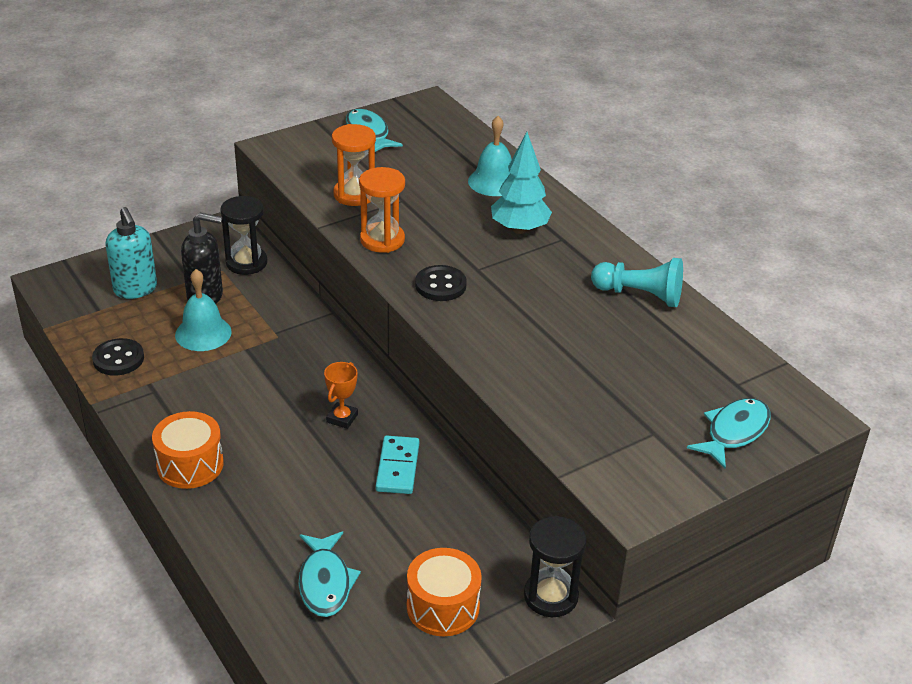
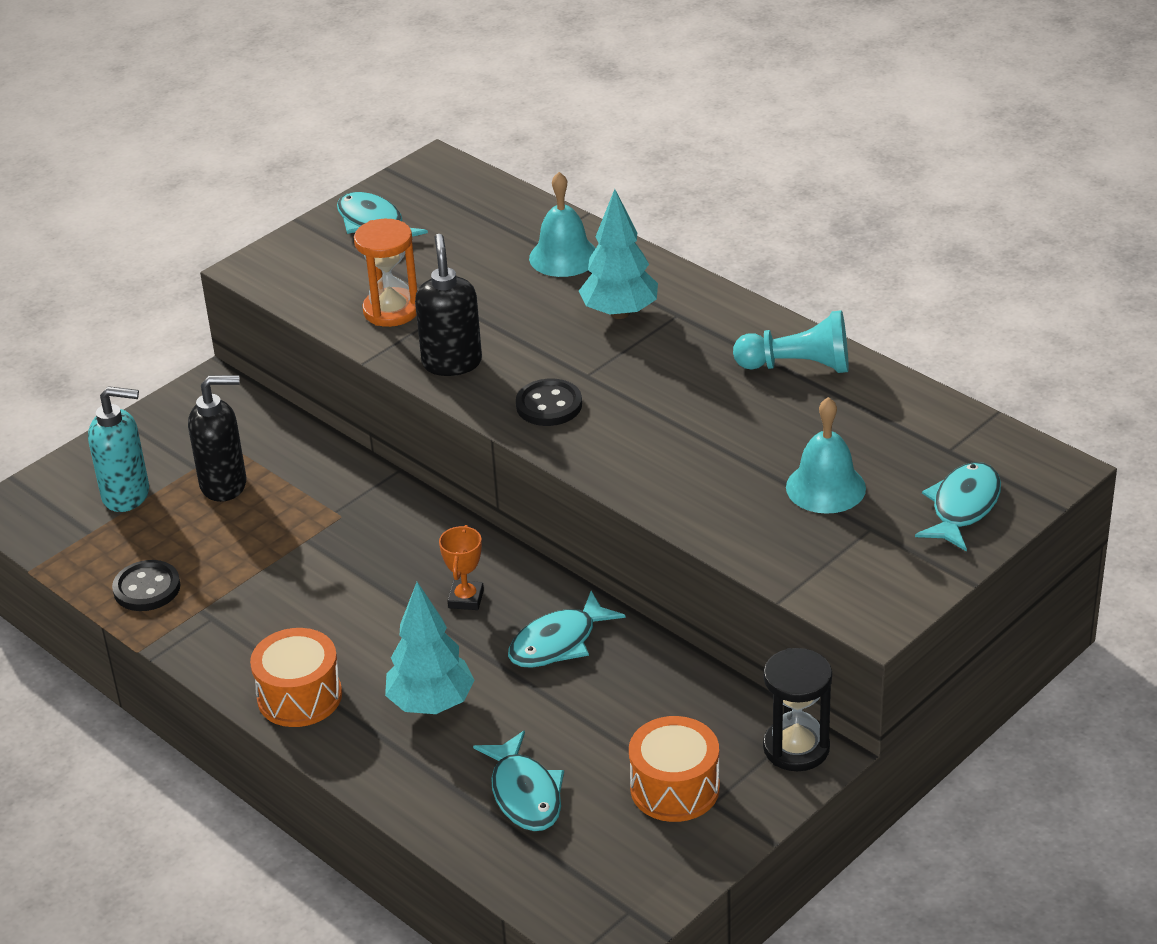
camera: 10 degrees left, 0 degrees up
turquoise soap dispenser [105,207,157,299] -> turquoise soap dispenser turned 45 degrees counterclockwise [88,386,149,512]
turquoise bell [175,269,232,351] -> turquoise bell moved to [786,397,866,514]
black hourglass [220,196,267,275] -> none
orange hourglass [359,167,405,253] -> black soap dispenser [415,234,482,376]
turquoise domino [376,436,419,494] -> turquoise fish [508,591,625,668]
none -> turquoise tree [385,582,475,714]

